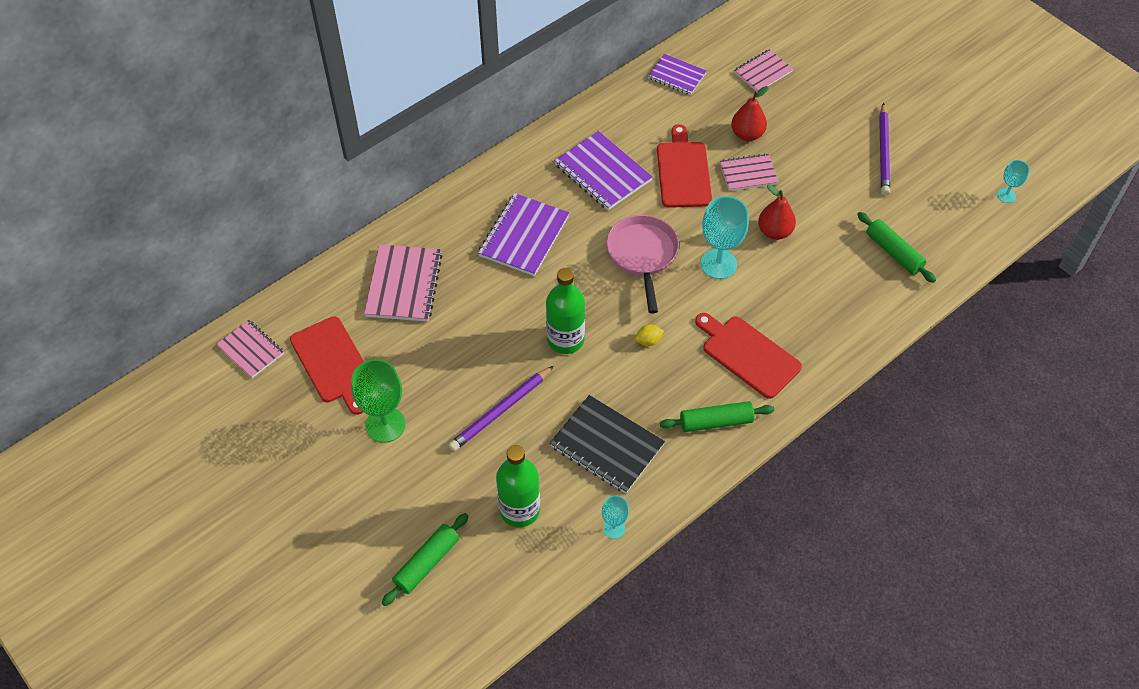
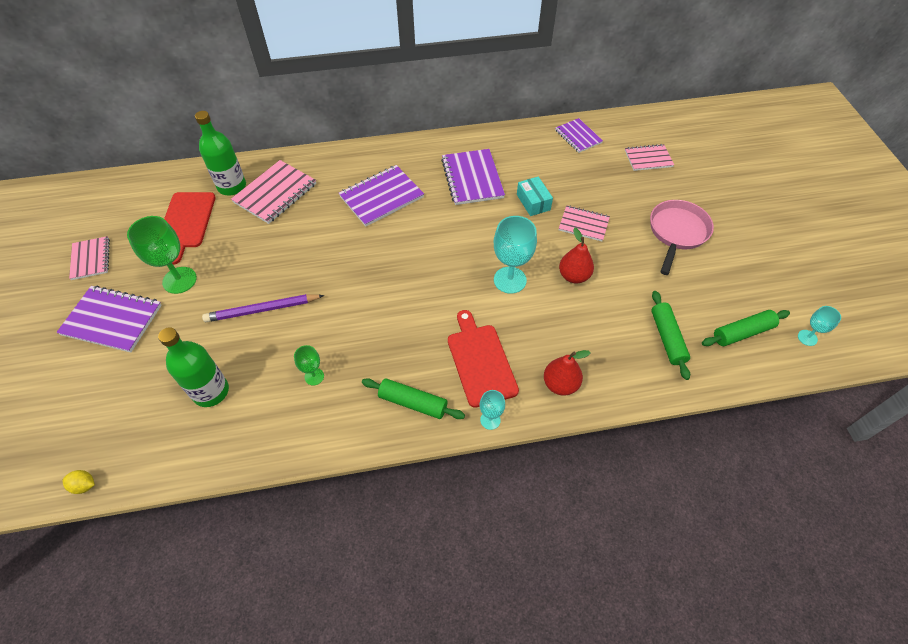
camera: 30 degrees right, 0 degrees up
pink notebook [217,320,284,378] -> pink notebook moved to [69,236,110,280]
green rolling pin [382,513,468,606] -> green rolling pin moved to [702,310,790,346]
green bottle [546,268,585,354] -> green bottle moved to [195,111,246,195]
black notebook [550,395,665,493] -> green goblet [294,345,324,385]
turquoise goblet [602,495,629,539] -> turquoise goblet moved to [480,390,505,430]
pink pan [606,215,679,314] -> pink pan moved to [650,200,714,275]
yellow lemon [635,325,664,346] -> yellow lemon moved to [63,470,95,494]
red cutting board [657,124,712,208] -> turquoise box [517,176,553,216]
red pear [731,86,769,141] -> red pear moved to [544,350,591,396]
purple pencil [879,102,890,195] -> none
none -> purple notebook [56,286,162,353]

